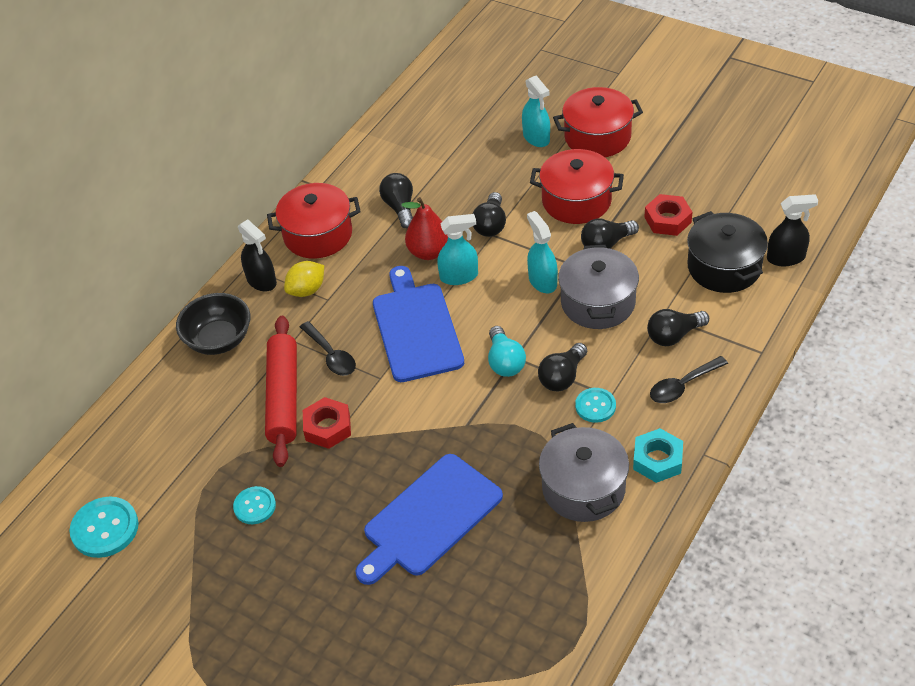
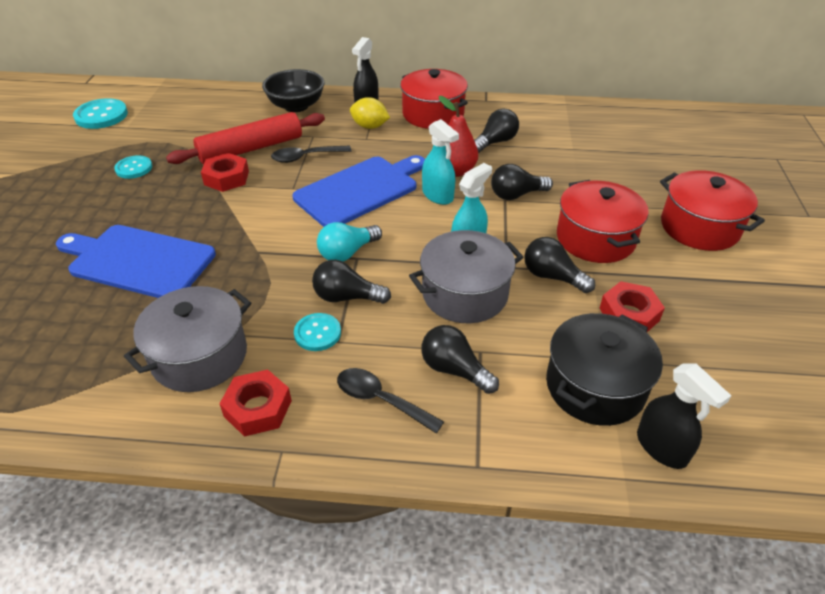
camera: 60 degrees right, 5 degrees down
black spoon [300,321,356,376] -> black spoon turned 45 degrees clockwise [271,146,351,163]
turquoise spray bottle [522,75,550,147] -> none
turquoise nut [633,428,683,483] -> red nut [219,370,292,437]

